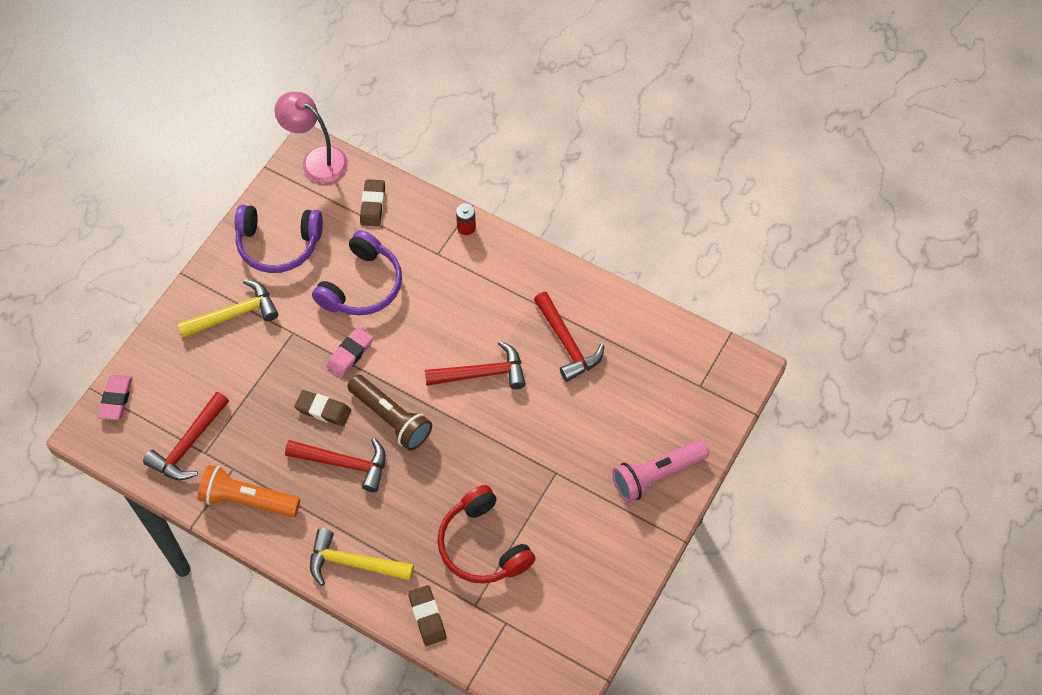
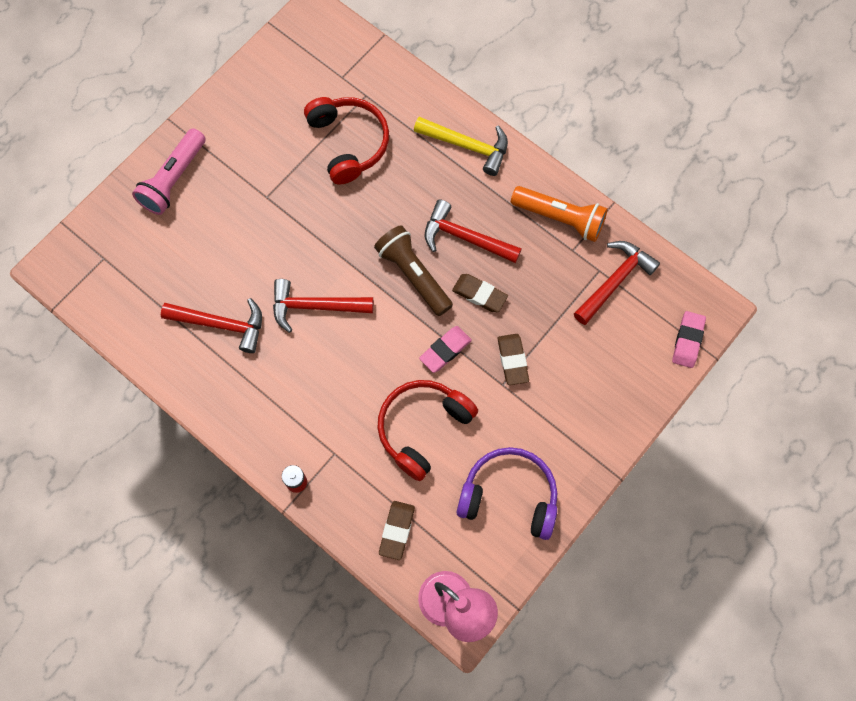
camera: 170 degrees left, 10 degrees up
yellow hammer [177,279,278,338] -> none
purple headphones [312,230,402,315] -> red headphones [377,380,478,481]
brown eraser [408,585,446,646] -> brown eraser moved to [498,334,529,385]
red hammer [534,292,605,382] -> red hammer turned 120 degrees clockwise [161,298,262,353]
pink flashlight [612,440,709,502] -> pink flashlight turned 135 degrees clockwise [132,128,206,215]

